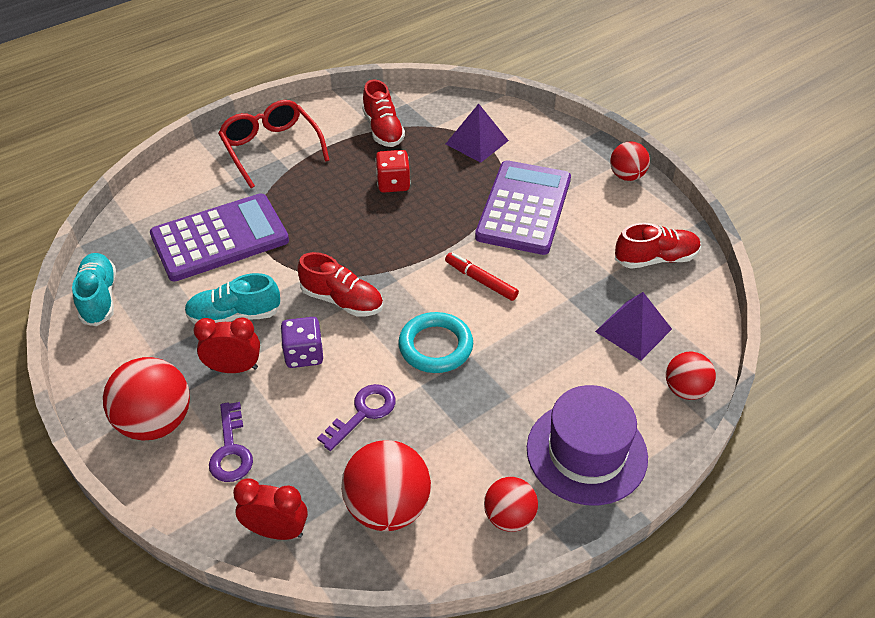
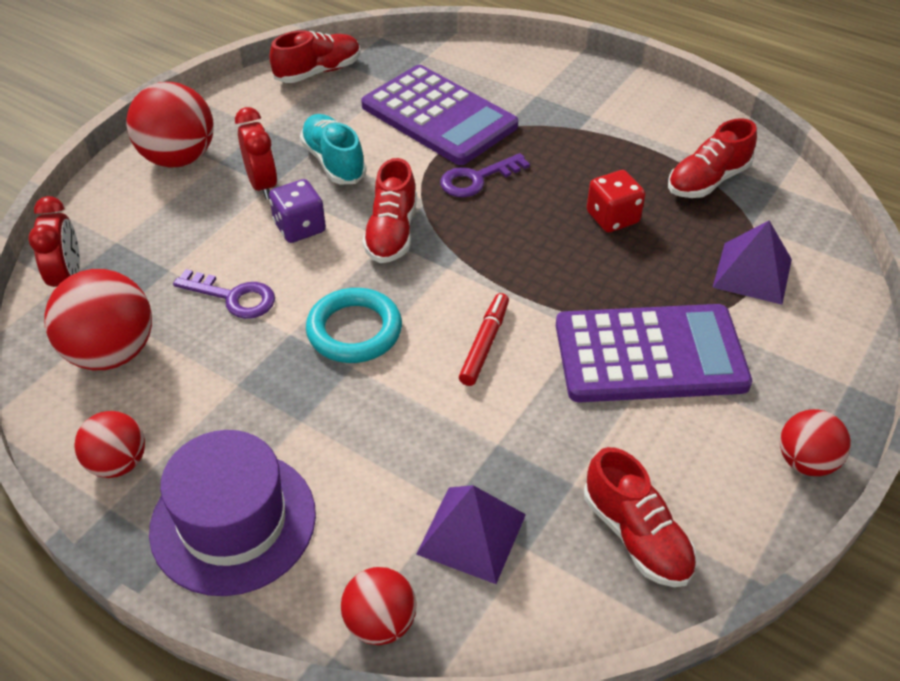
camera: 70 degrees right, 0 degrees up
turquoise shoe [72,253,116,326] -> red shoe [269,30,361,83]
purple key [209,402,253,482] -> purple key moved to [440,153,530,197]
red glasses [218,100,329,188] -> none

